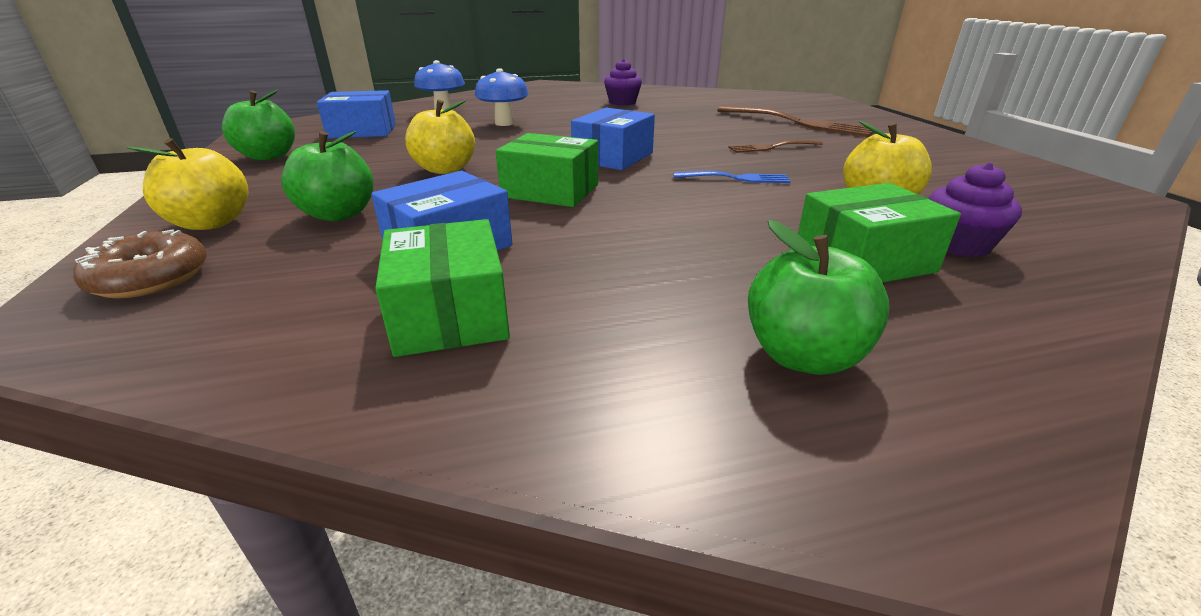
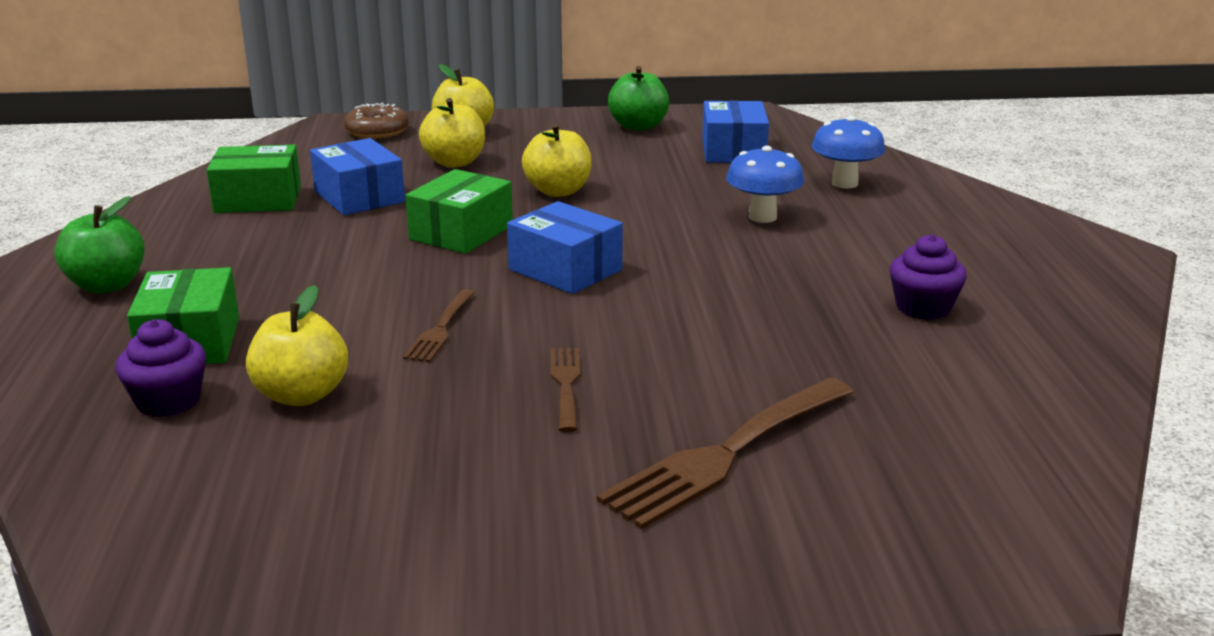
camera: 100 degrees right, 5 degrees down
green apple [281,131,374,221] -> yellow apple [419,98,485,168]
blue fork [674,171,791,183] -> brown fork [403,289,475,362]

